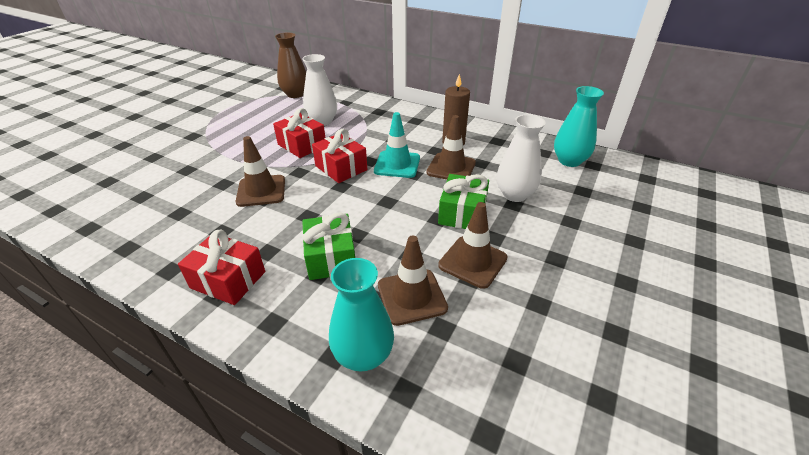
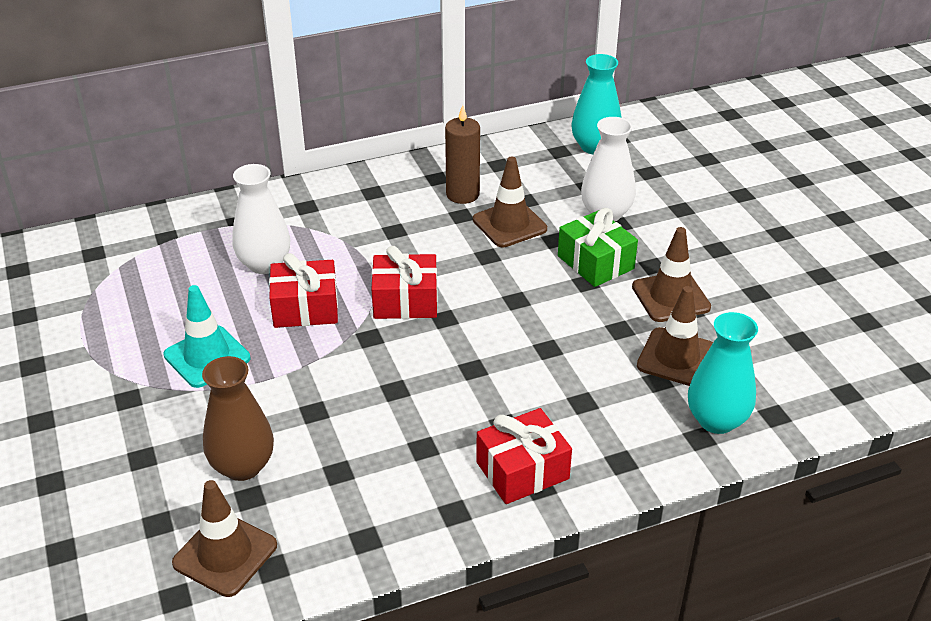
camera: 50 degrees left, 0 degrees up
brown traffic cone [236,136,285,207] -> brown traffic cone moved to [172,480,277,597]
brown vase [275,33,306,98] -> brown vase moved to [202,356,274,481]
green gift [302,213,355,280] -> none
turquoise traffic cone [374,112,420,178] -> turquoise traffic cone moved to [163,285,250,388]

